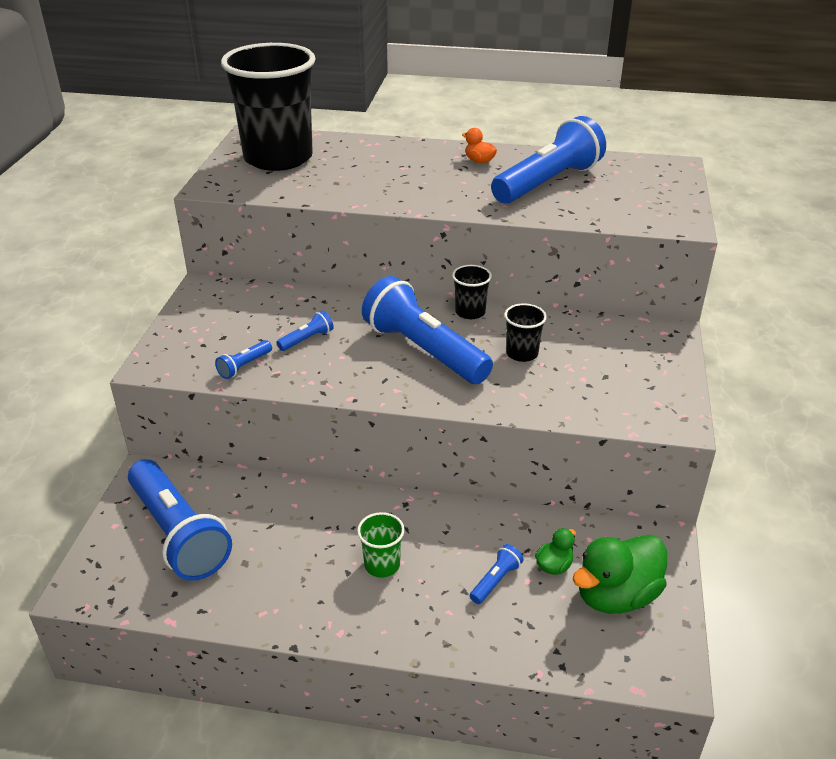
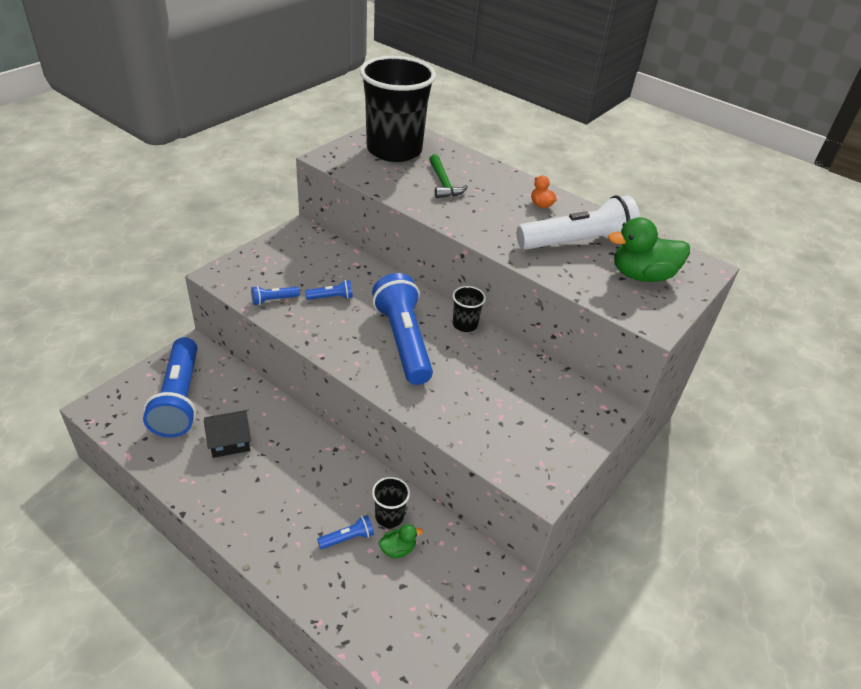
camera: 25 degrees right, 5 degrees up
green cup [357,512,405,578] -> none
blue flashlight [491,116,606,204] -> white flashlight [516,196,640,250]
black cup [504,303,547,362] -> black cup moved to [372,477,410,528]
green duck [572,534,667,614] -> green duck moved to [608,217,690,282]
none -> black house [204,410,251,458]
none -> green hammer [429,154,468,198]

